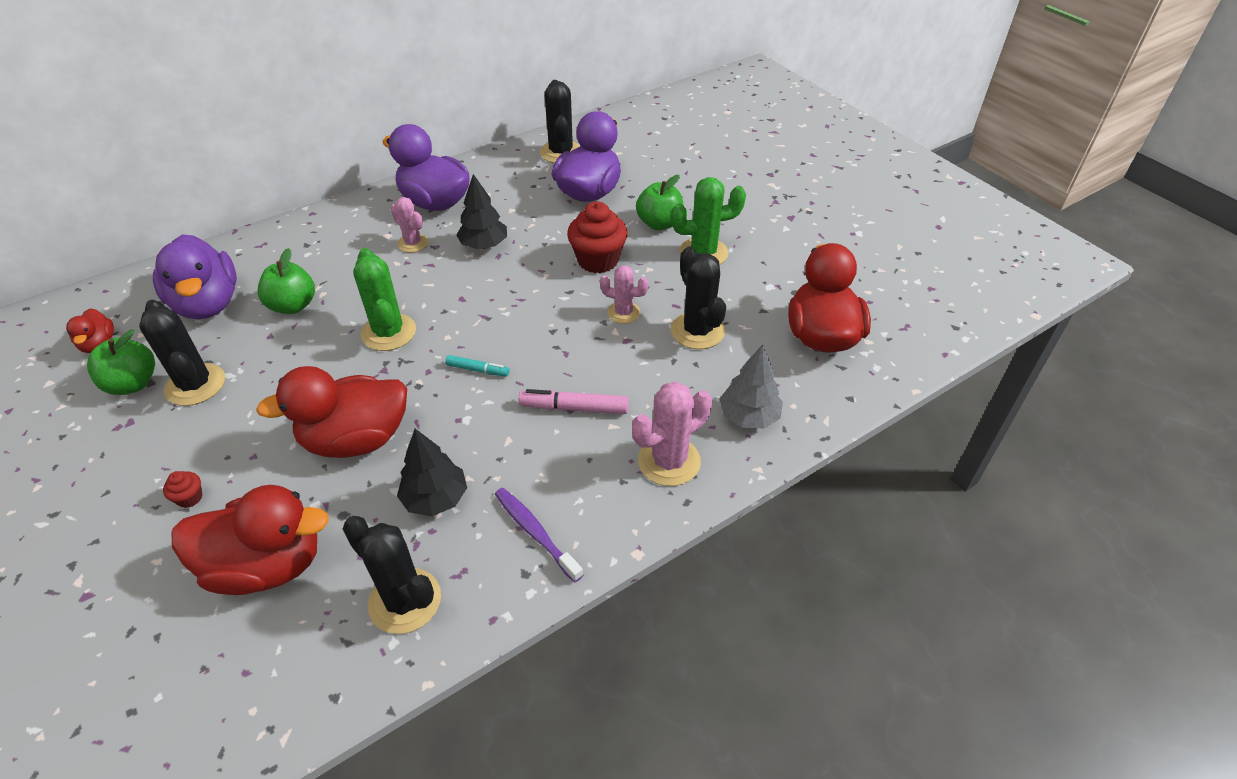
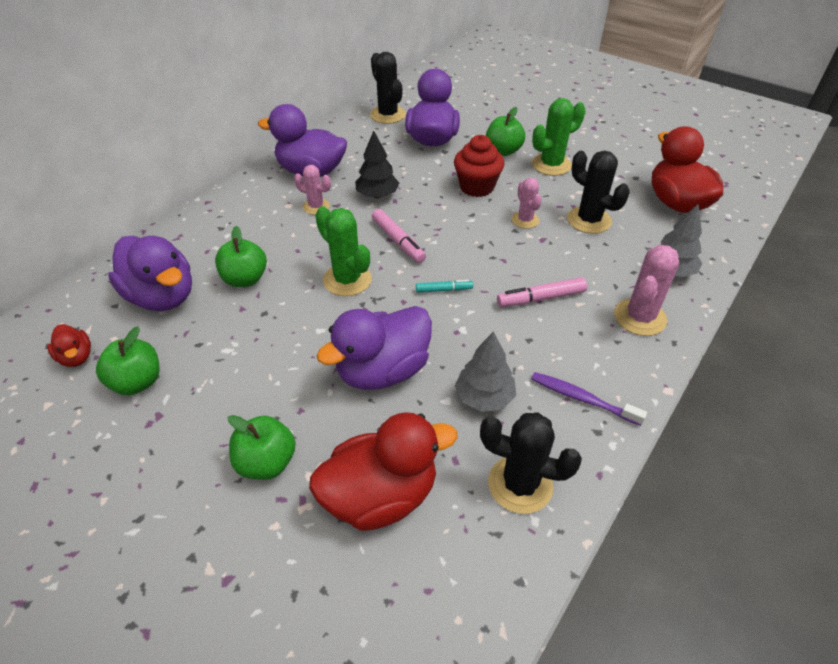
camera: 20 degrees left, 0 degrees up
black cactus [139,300,225,406] -> none
red cupcake [163,471,202,508] -> green apple [228,415,296,480]
red duck [256,366,407,458] -> purple duck [317,306,432,390]
black tree [397,429,467,516] -> grey tree [455,331,516,412]
pink cactus [600,265,649,324] -> pink cactus turned 75 degrees clockwise [512,178,542,229]
none -> pink marker [372,209,426,263]

